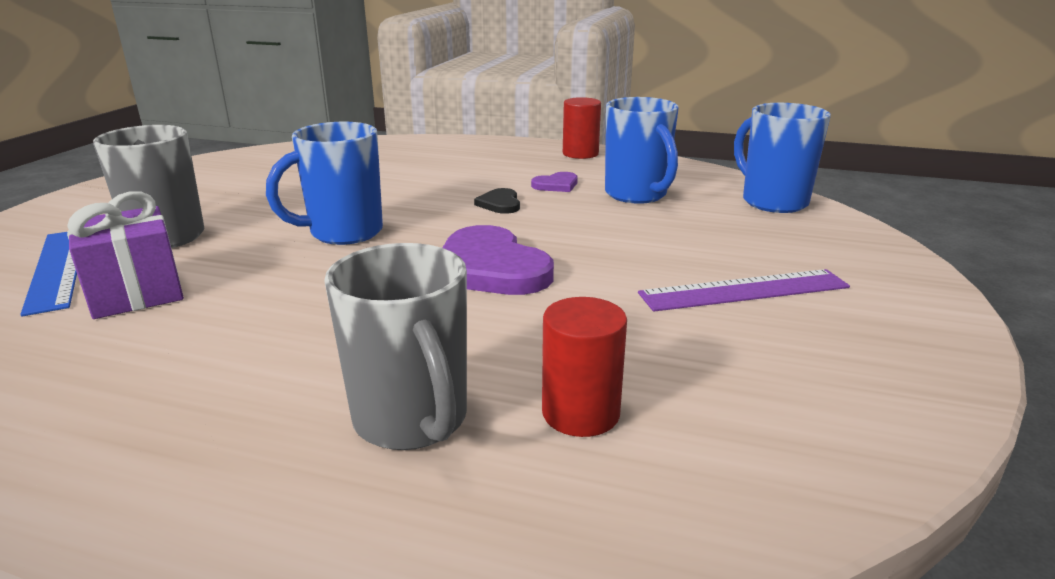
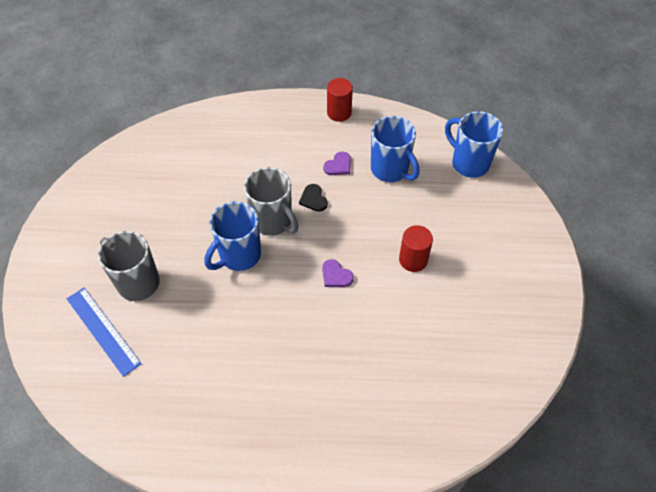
camera: 15 degrees left, 30 degrees up
purple gift [67,191,184,319] -> none
grey mug [324,243,467,450] -> grey mug moved to [244,167,299,236]
purple heart [442,225,554,295] -> purple heart [322,259,354,287], size x0.48
red cylinder [542,297,627,437] -> red cylinder moved to [399,225,433,272]
purple ruler [638,269,850,312] -> none

